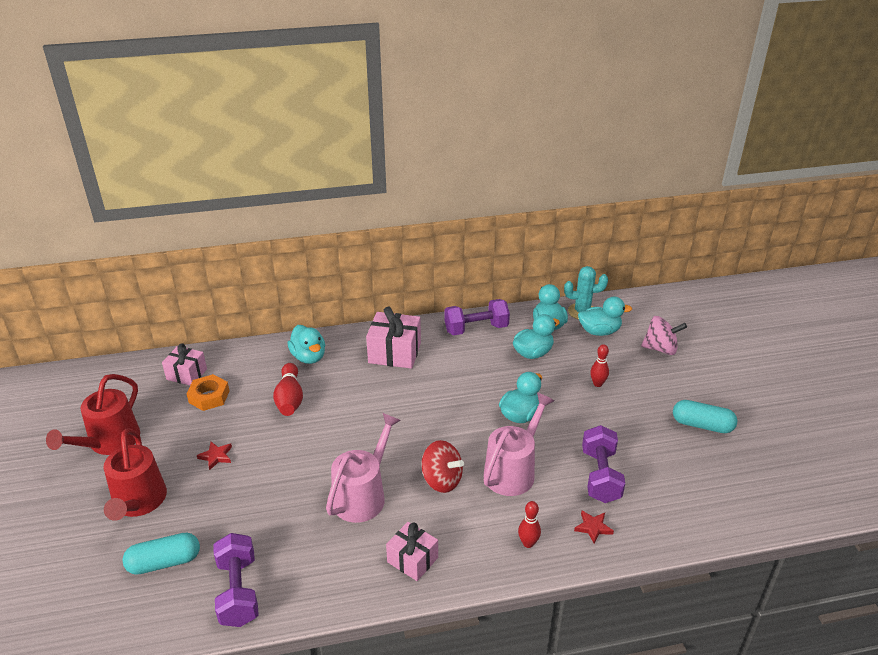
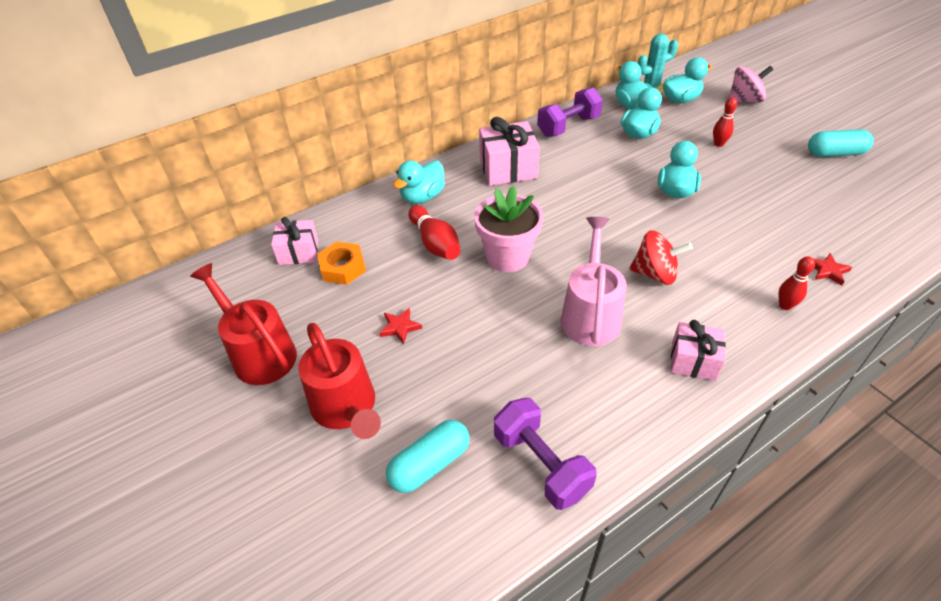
camera: 20 degrees left, 10 degrees up
red watering can [46,374,140,455] -> red watering can turned 135 degrees clockwise [190,263,297,385]
turquoise duck [287,325,325,364] -> turquoise duck turned 90 degrees clockwise [393,160,445,204]
pink watering can [484,393,554,496] -> none
purple dumbbell [582,425,625,503] -> none
none -> pink flower pot [474,186,543,272]

